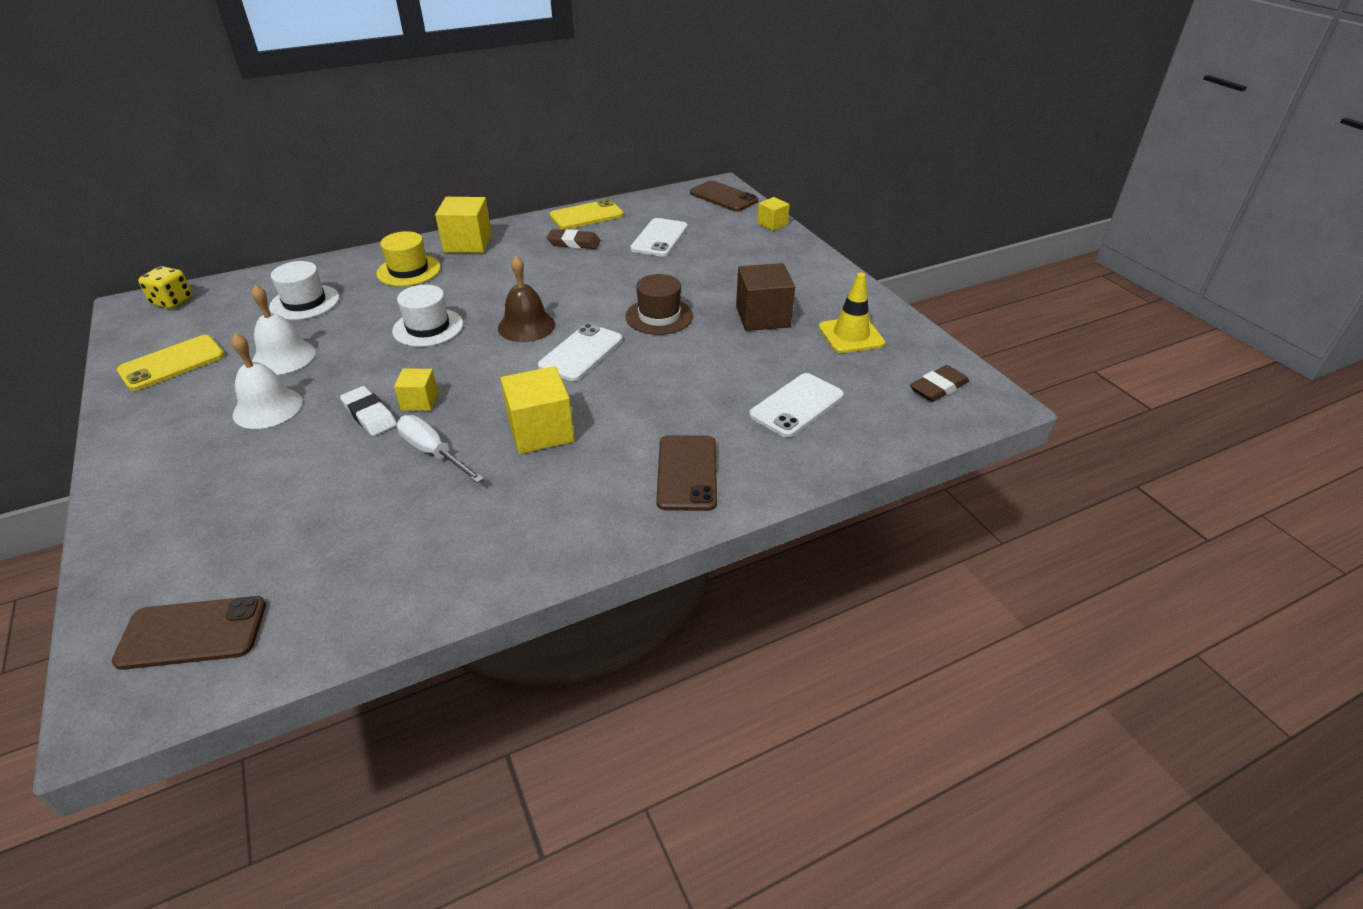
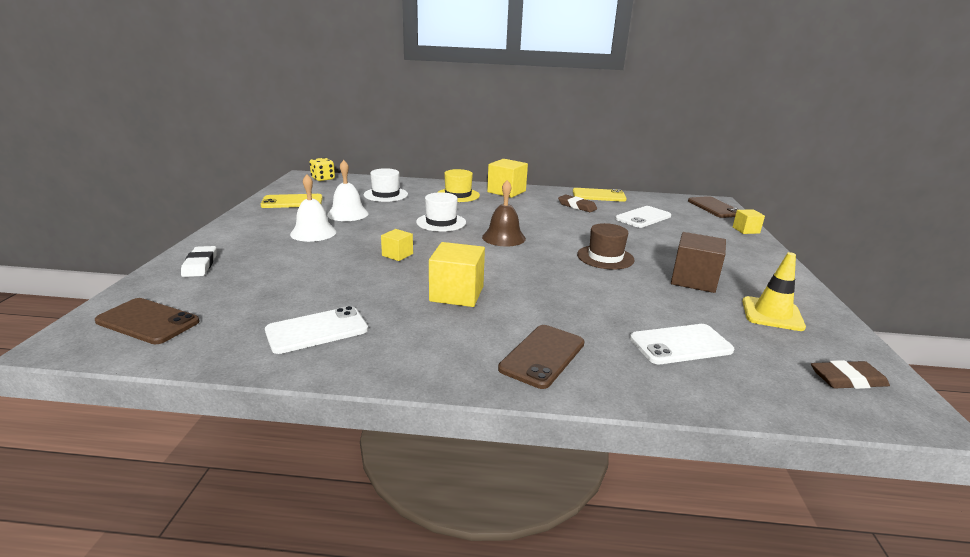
camera: 30 degrees right, 15 degrees down
white eraser [340,386,397,436] -> white eraser moved to [181,246,217,277]
white screwdriver [397,415,484,483] -> none
white phone [538,323,623,381] -> white phone moved to [265,306,368,354]

